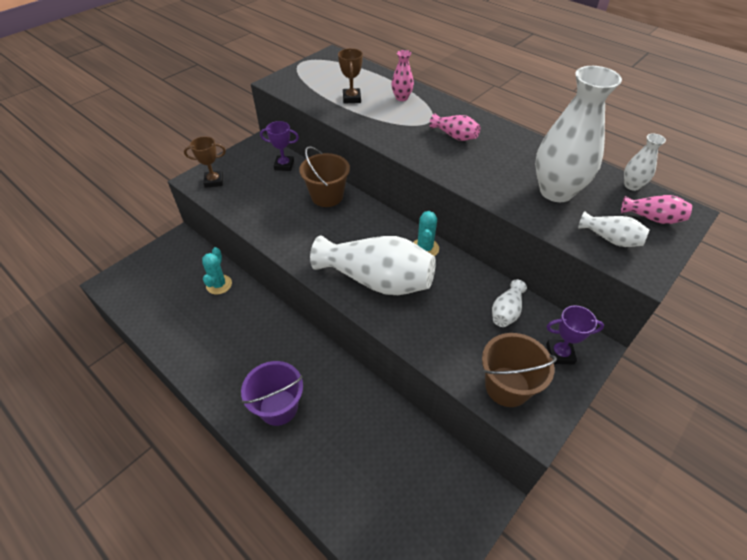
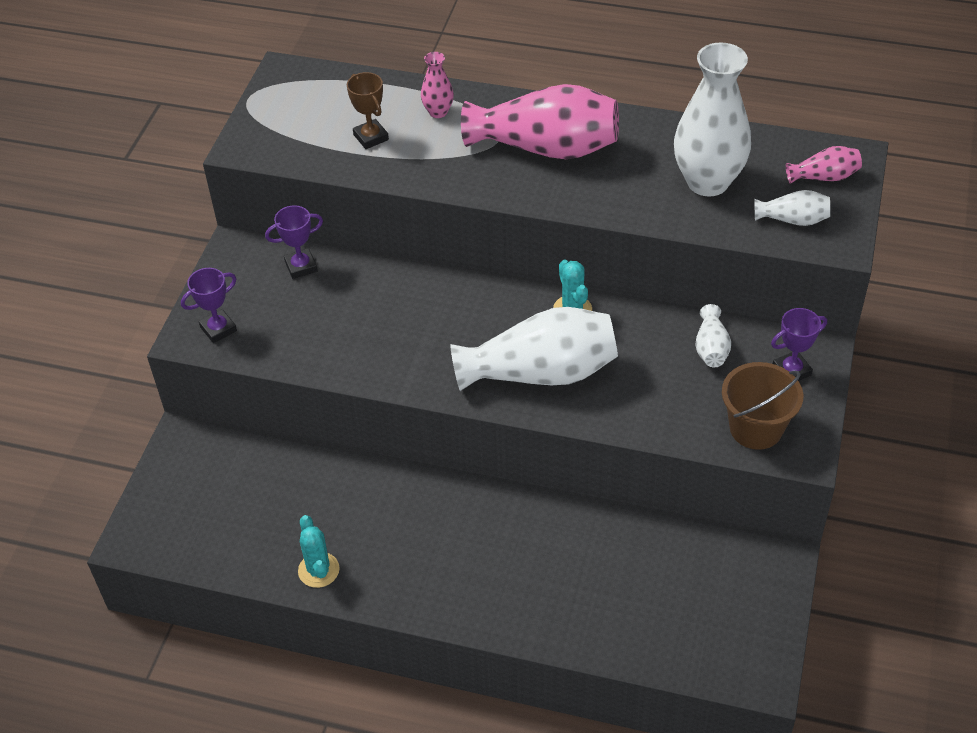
camera: 25 degrees left, 0 degrees up
brown trophy [184,136,226,188] -> purple trophy [181,268,237,343]
turquoise cactus [202,247,232,294] -> turquoise cactus moved to [298,515,340,588]
purple bucket [241,361,303,426] -> none
brown bucket [299,146,350,207] -> none
pink vase [429,113,480,141] -> pink vase [461,84,619,159], size x2.17
white vase [624,134,666,191] -> none

